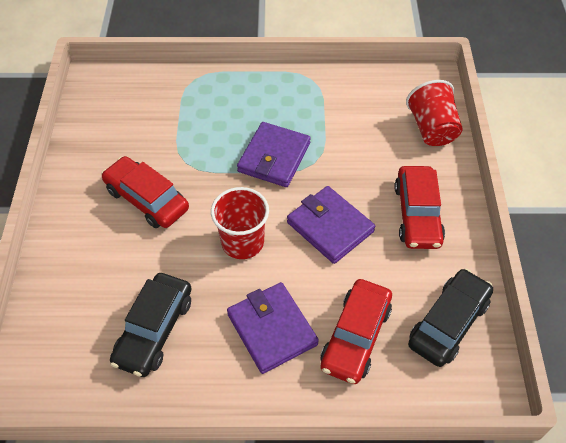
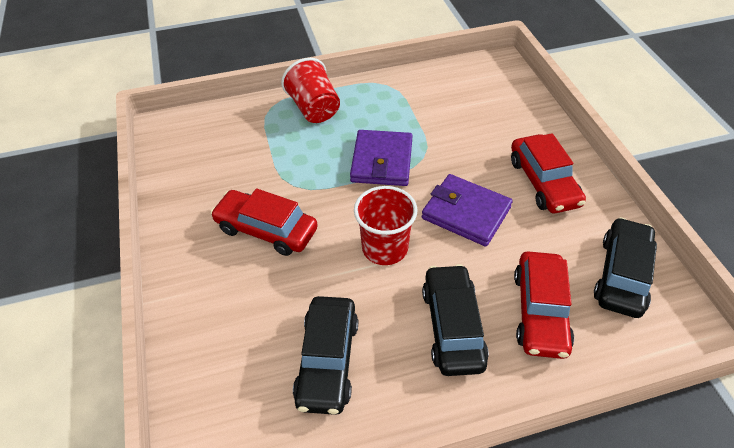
camera: 15 degrees left, 5 degrees down
purple wallet [227,282,319,374] -> black car [422,264,489,376]
red cup [406,80,463,146] -> red cup moved to [281,58,340,123]

